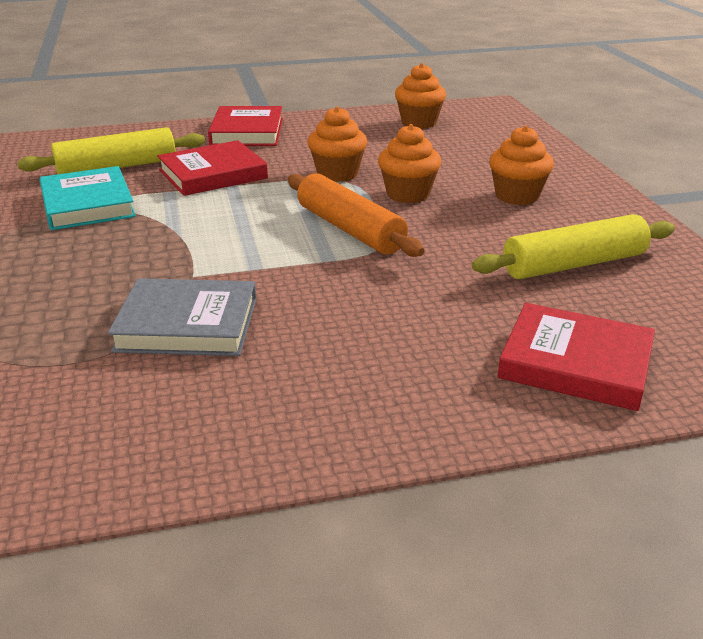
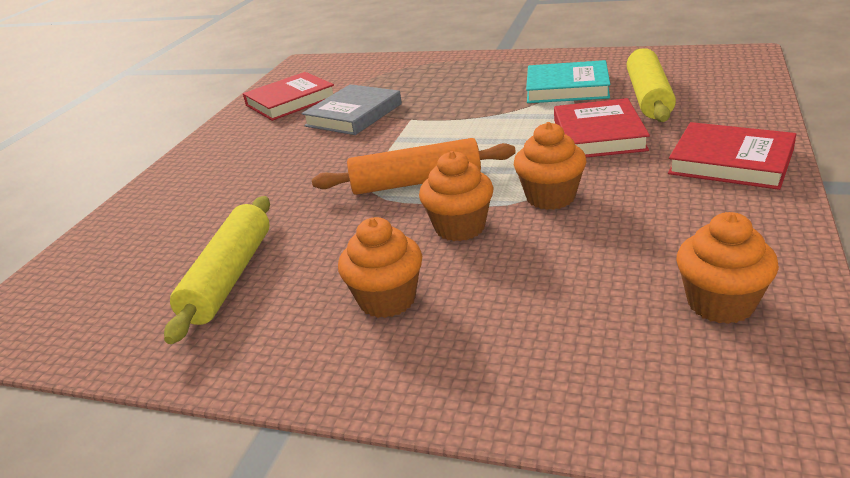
camera: 125 degrees right, 0 degrees up
red book [498,303,655,411] -> red book moved to [243,72,334,121]

